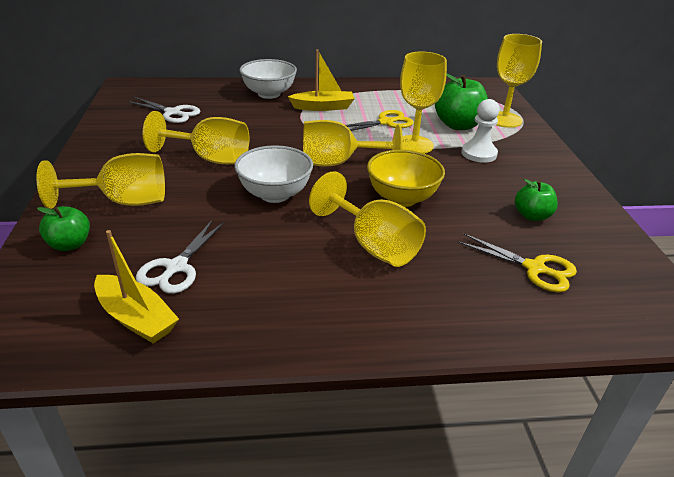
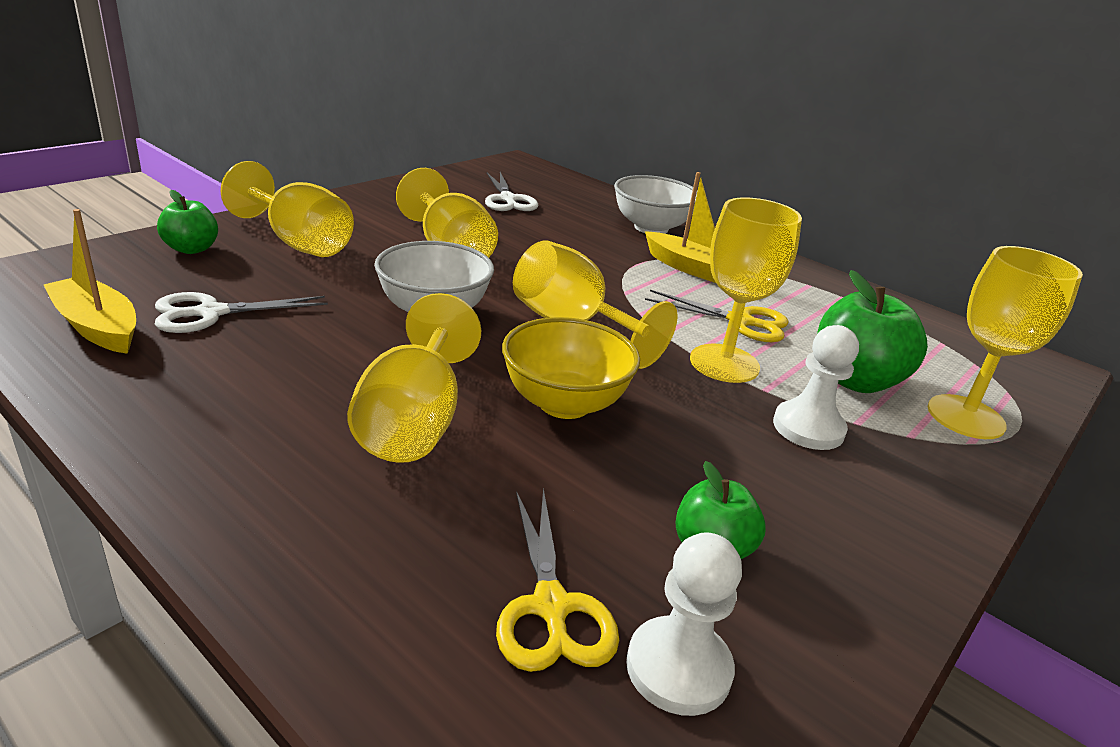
camera: 45 degrees right, 5 degrees down
yellow boat [94,230,179,343] -> yellow boat turned 135 degrees clockwise [44,209,136,354]
none -> white pawn [626,532,742,716]

